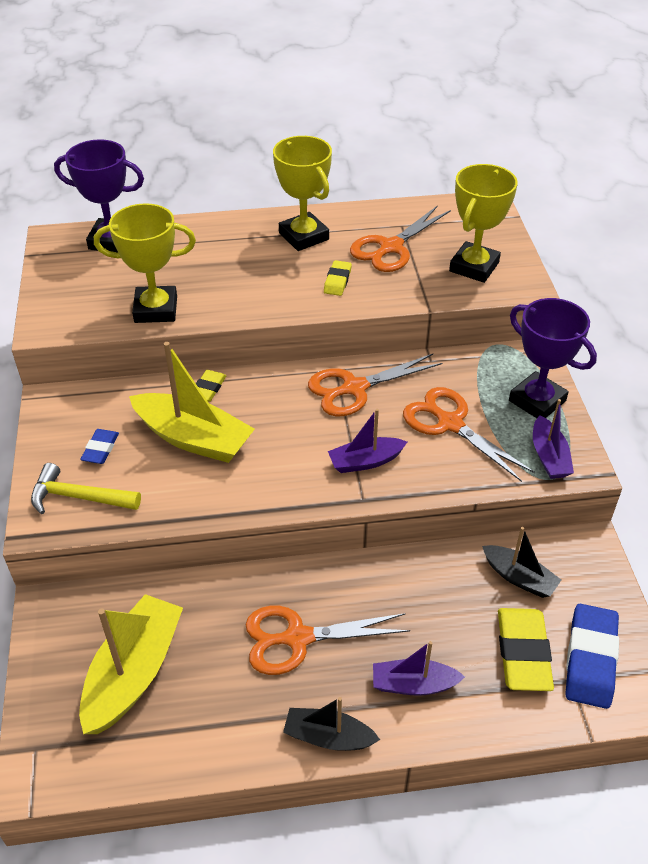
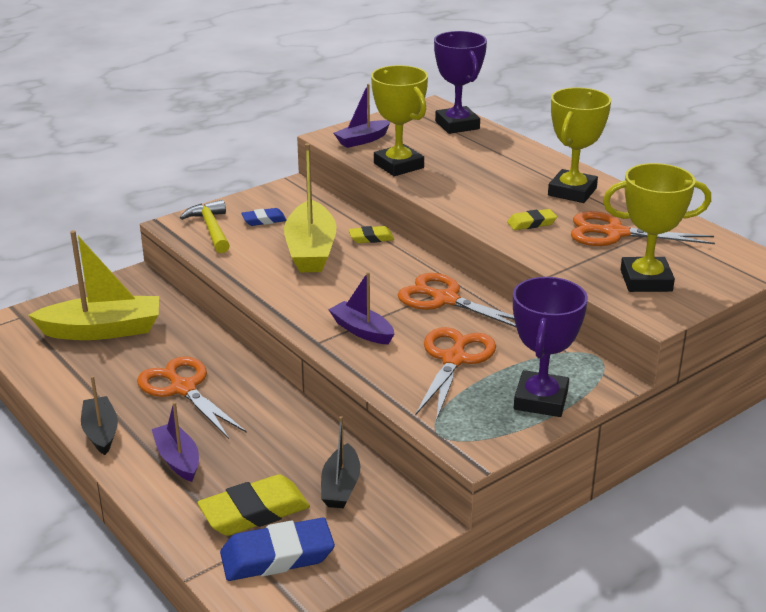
camera: 60 degrees right, 15 degrees down
purple boat [533,399,574,479] -> purple boat moved to [334,84,390,148]

